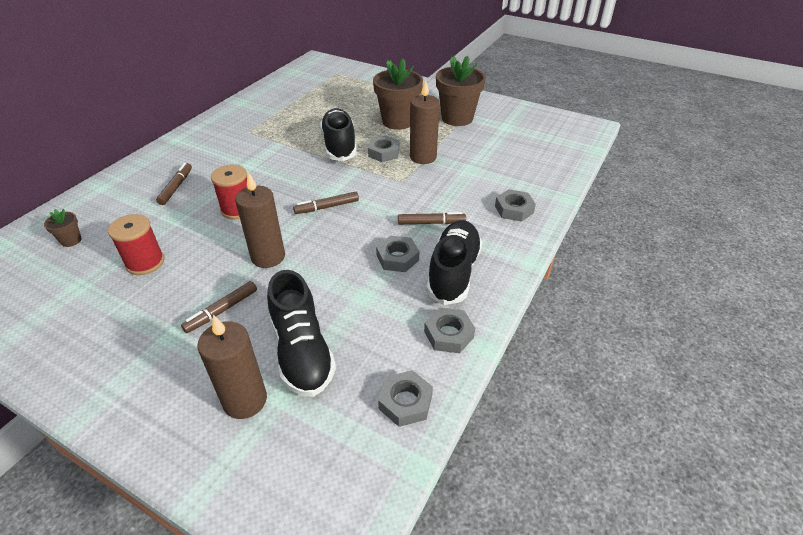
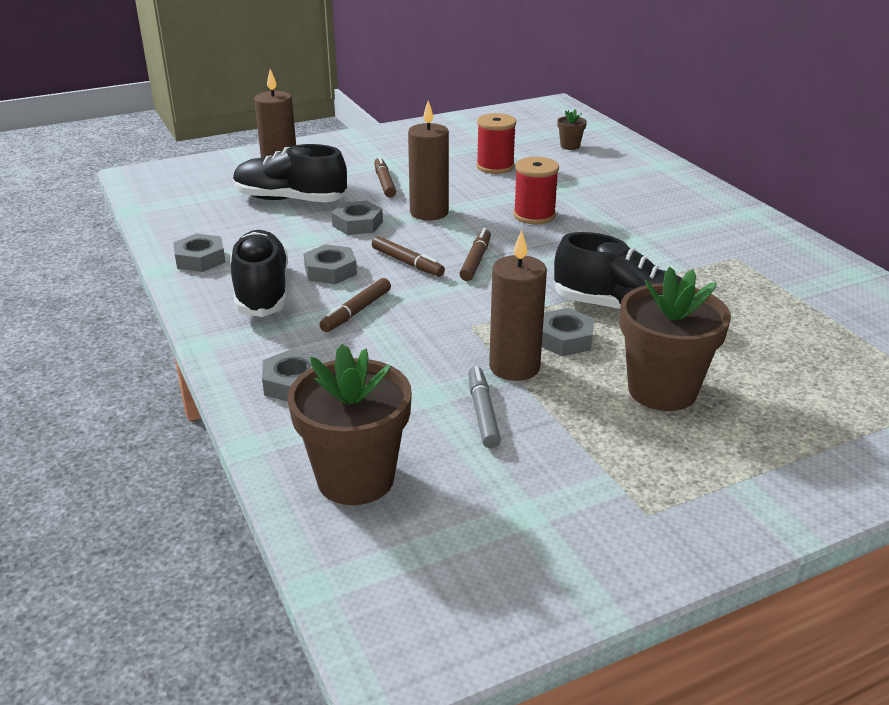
camera: 125 degrees right, 10 degrees down
brown marker [156,163,192,205] -> brown marker moved to [372,236,445,277]
grey nut [378,370,433,427] -> grey nut moved to [332,201,383,235]
black shoe [426,220,482,305] -> black shoe turned 150 degrees counterclockwise [230,230,288,317]
brown flower pot [436,56,486,126] -> brown flower pot moved to [288,344,412,505]
none -> grey marker [468,366,501,448]

